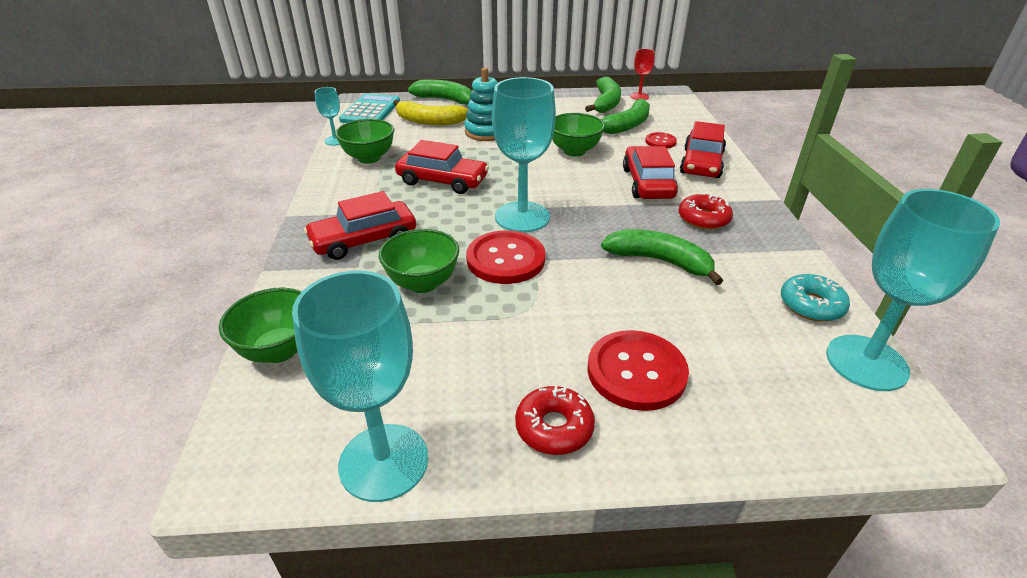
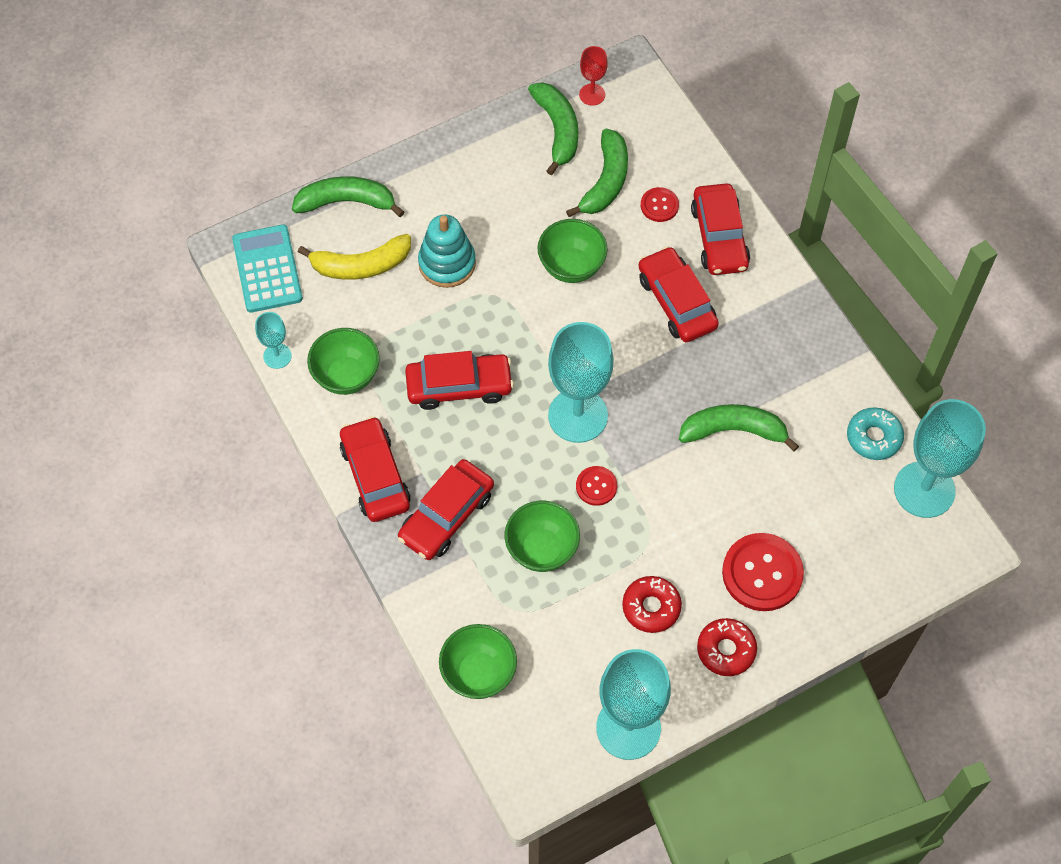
camera: 25 degrees left, 25 degrees up
red button [466,230,545,284] -> red button [576,466,617,506], size x0.53
red donut [679,193,733,230] -> red donut moved to [622,576,682,633]
none -> red car [340,416,411,522]

